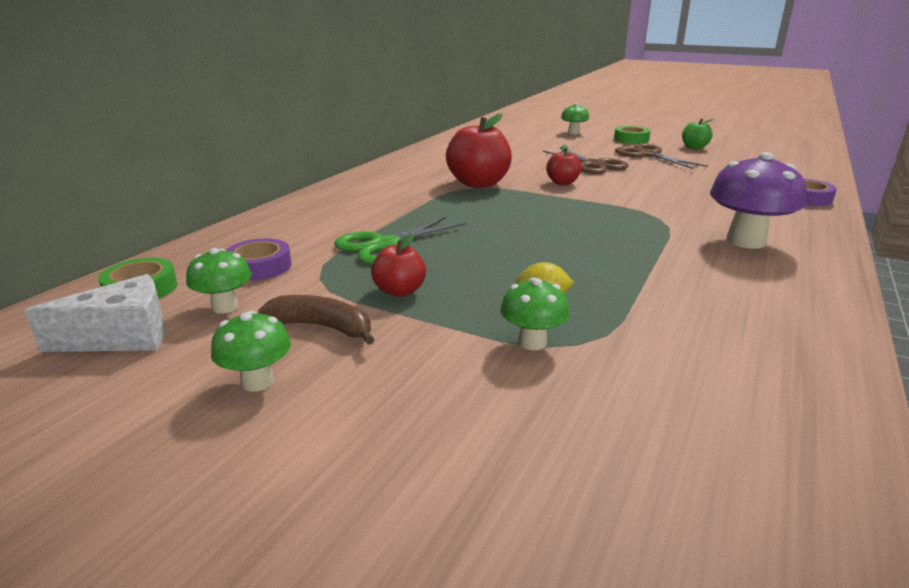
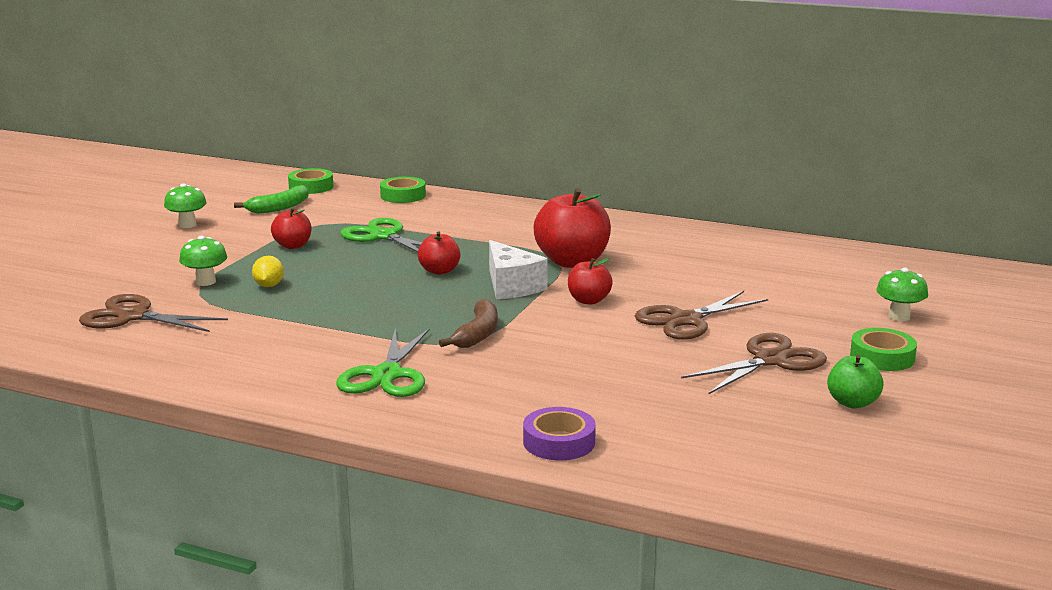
camera: 85 degrees right, 5 degrees down
white cheese [24,274,165,352] -> white cheese moved to [489,240,548,299]
green mushroom [186,248,252,314] -> green banana [234,185,309,214]
purple tape [226,238,291,281] -> none
brown banana [258,295,375,345] -> brown banana moved to [439,299,498,348]
purple mushroom [710,152,807,249] -> green scissors [336,328,430,397]
none -> brown scissors [79,294,228,332]
none -> green tape [380,177,426,203]
none -> red apple [418,231,460,275]

